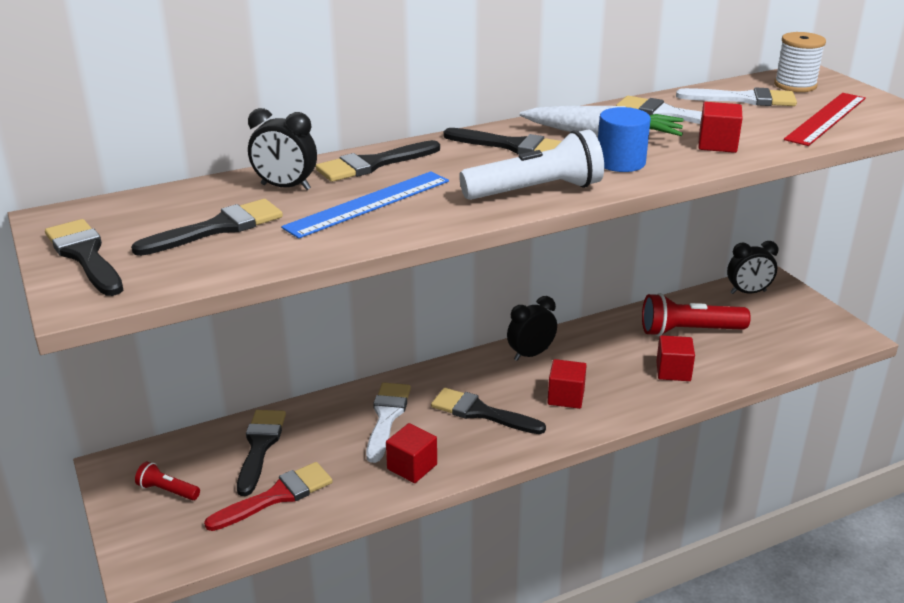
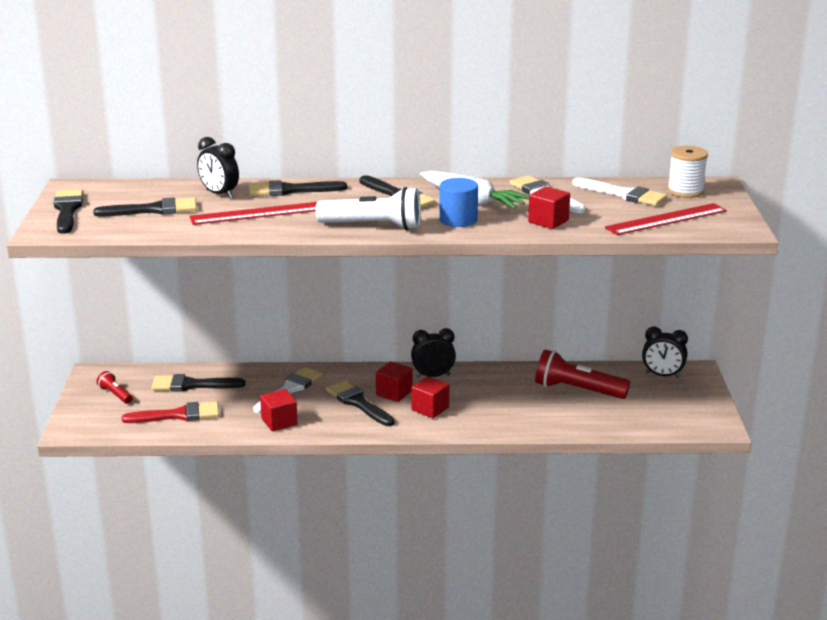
camera: 25 degrees right, 5 degrees down
black brush [237,410,286,496] -> black brush turned 120 degrees counterclockwise [151,374,246,392]
blue ruler [281,171,449,239] -> red ruler [190,202,317,225]
red cube [656,335,695,381] -> red cube moved to [376,361,412,402]

